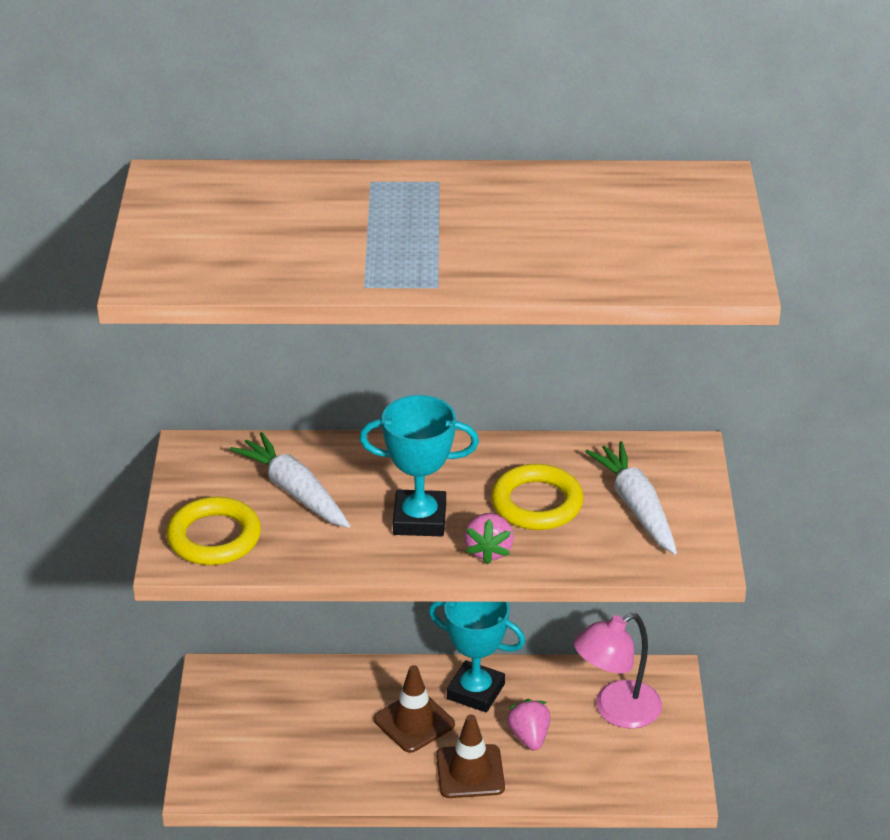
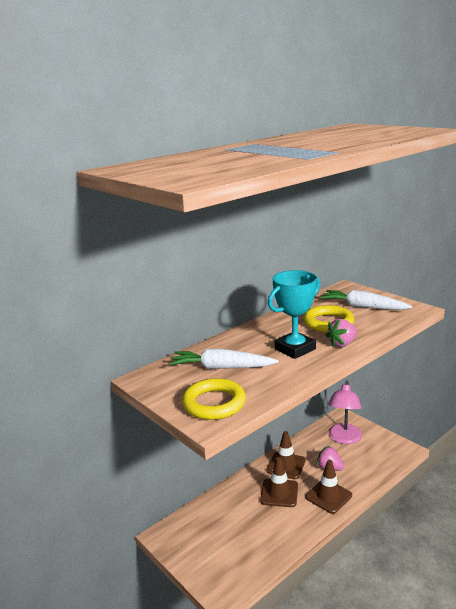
camera: 40 degrees left, 15 degrees down
turquoise trophy [429,602,525,713] -> brown traffic cone [266,431,306,479]
pink strawberry [464,513,514,565] -> pink strawberry turned 90 degrees clockwise [326,319,357,347]

